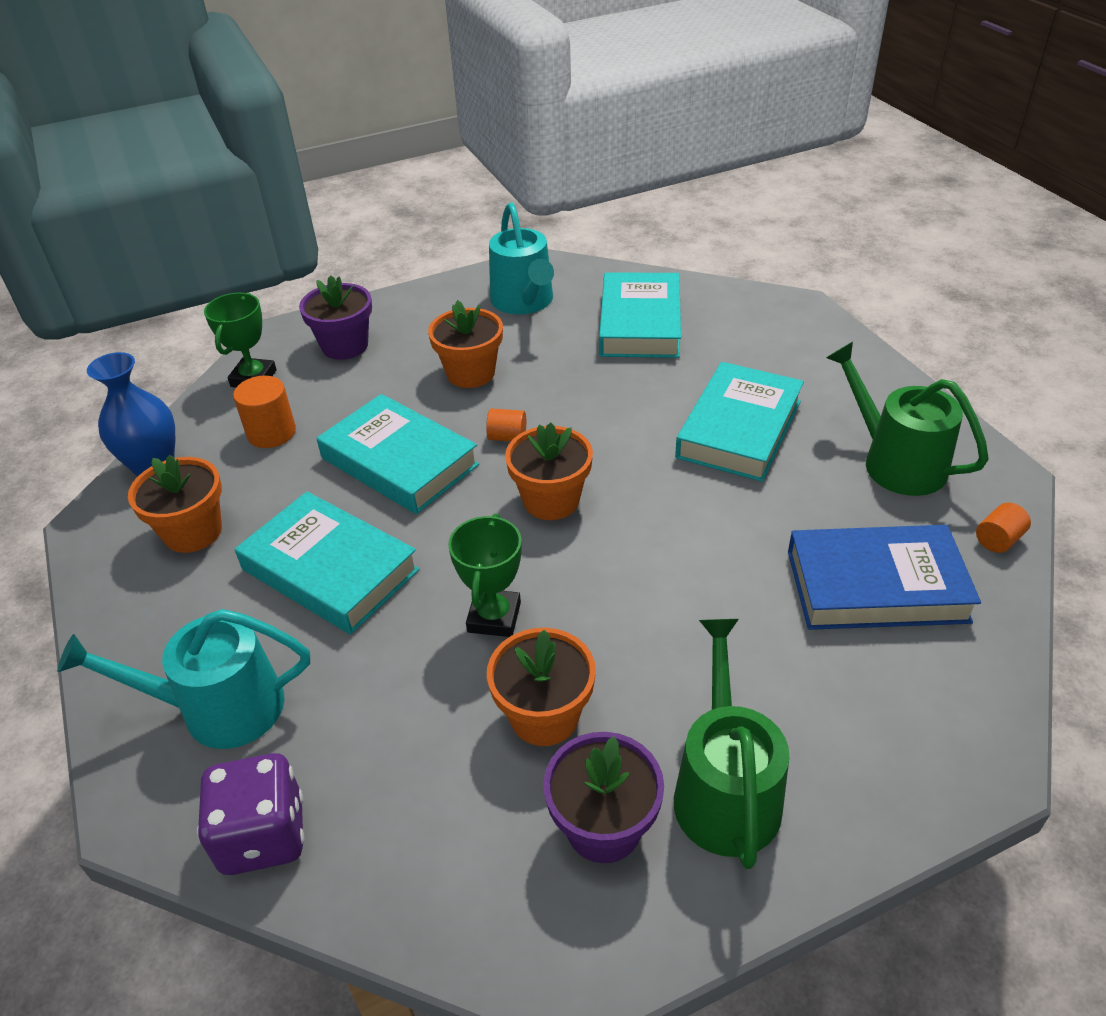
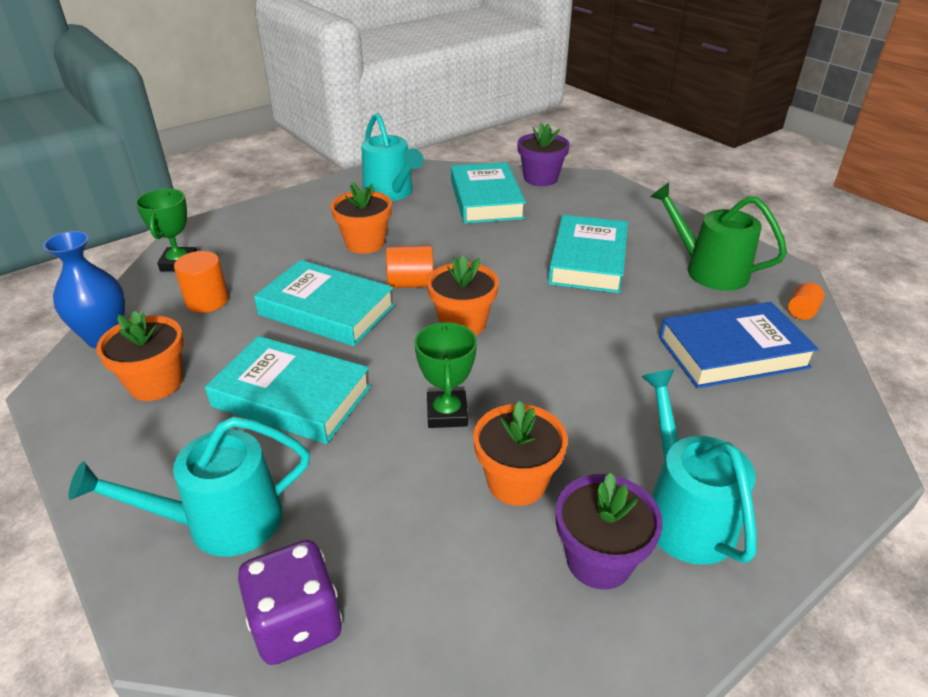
camera: 15 degrees left, 5 degrees down
purple flower pot [299,275,372,360] -> purple flower pot moved to [517,123,570,186]
orange cylinder [486,409,526,441] -> orange cylinder [386,245,434,288], size x1.59
green watering can [674,619,789,869] -> turquoise watering can [641,369,757,565]

